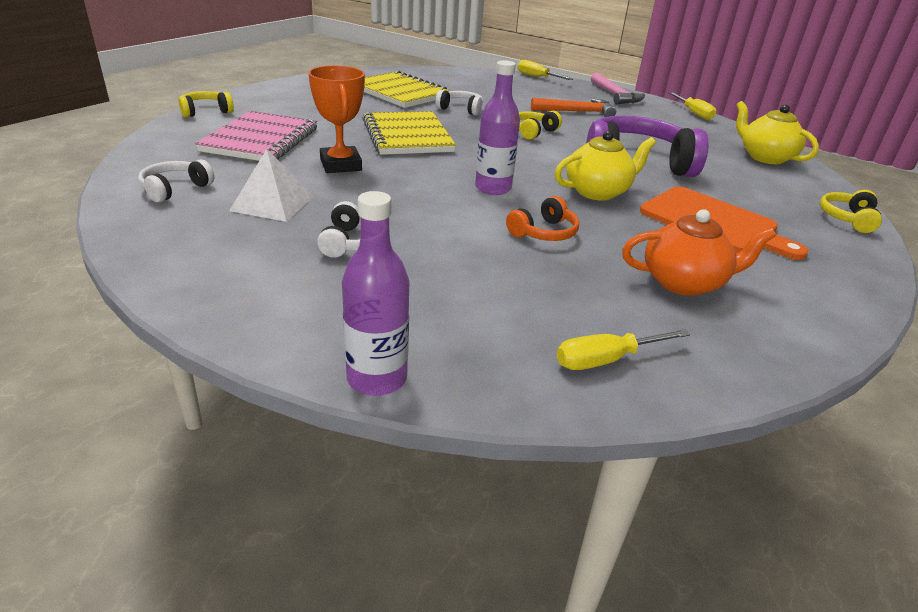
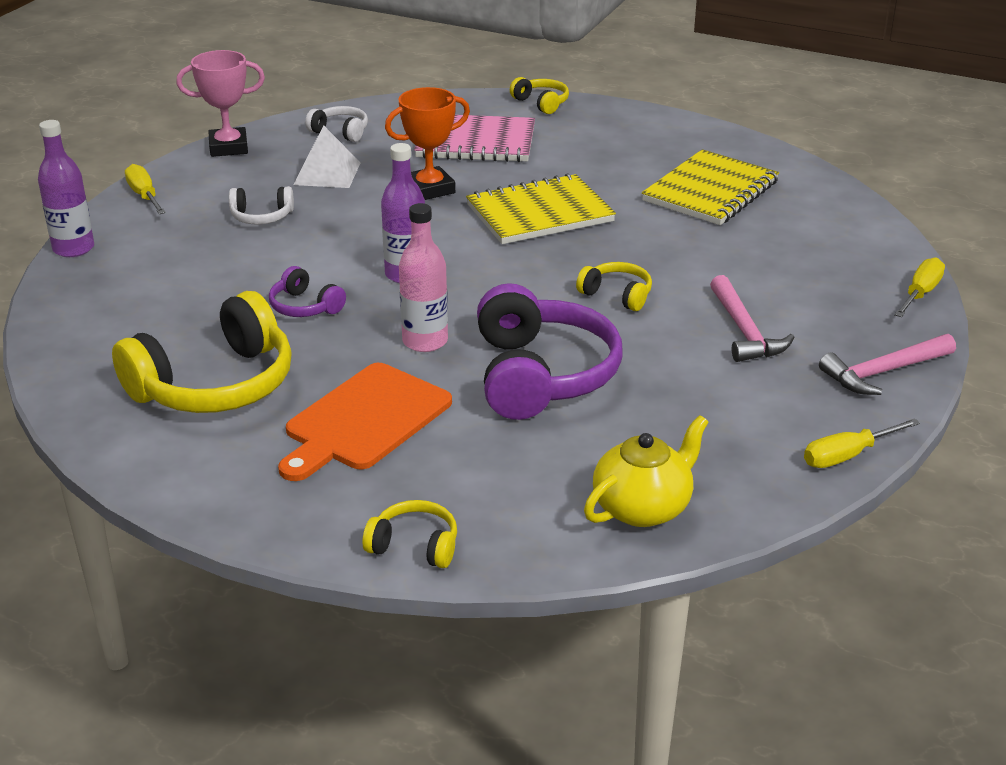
camera: 85 degrees right, 0 degrees up
white headphones [435,90,483,115] -> none
orange headphones [506,196,579,241] -> purple headphones [269,266,346,317]
orange hammer [531,98,616,117] -> pink hammer [710,275,794,362]
yellow teapot [555,130,656,201] -> pink bottle [399,203,448,352]
yellow screwdriver [557,329,690,370] -> yellow screwdriver moved to [125,164,166,214]
orange teapot [622,209,776,296] -> yellow headphones [112,291,292,413]
none -> pink trophy [176,50,265,157]

